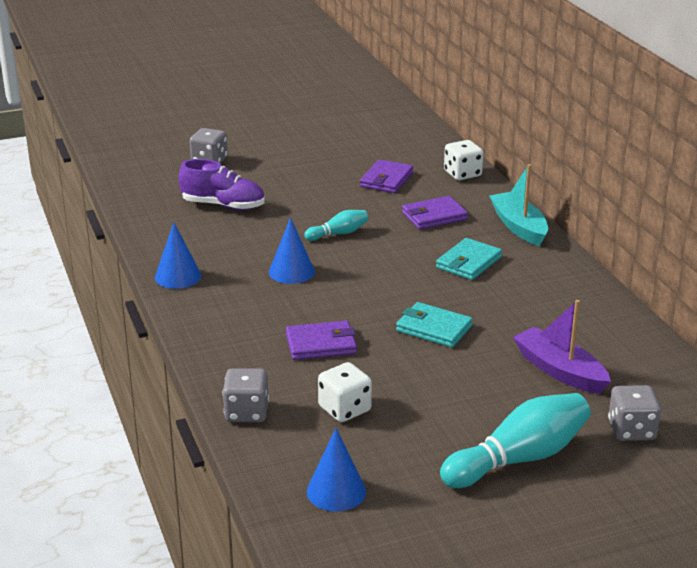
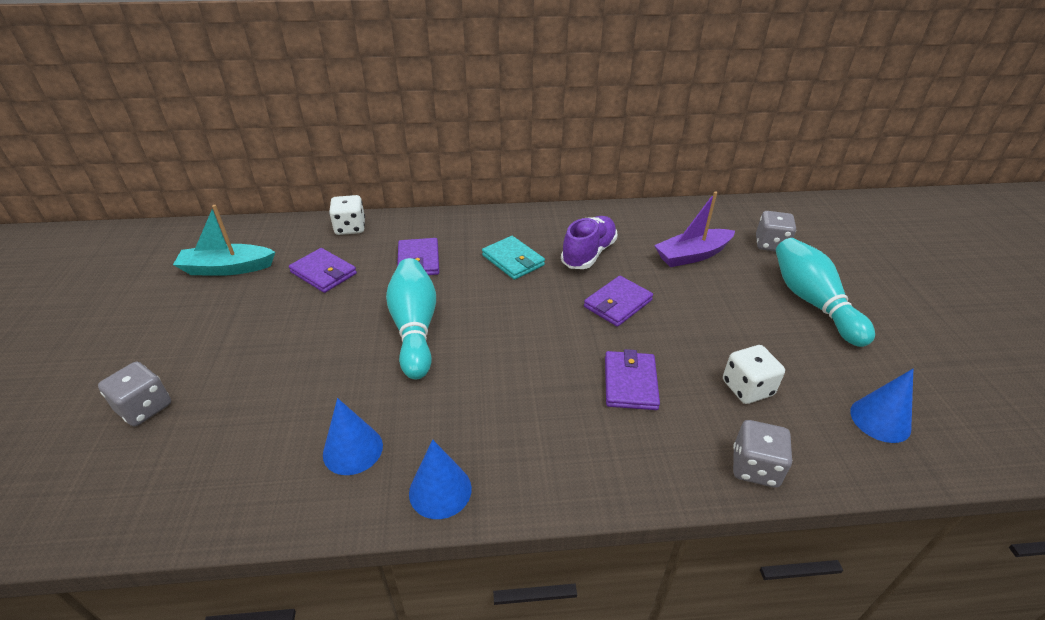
camera: 75 degrees left, 10 degrees up
purple shoe [178,159,265,210] -> purple shoe moved to [561,216,618,269]
blue cone [269,217,315,284] -> blue cone moved to [323,398,383,475]
turquoise bowling pin [304,210,368,241] -> turquoise bowling pin [386,258,436,379], size x1.93
turquoise wallet [396,302,473,348] -> purple wallet [584,276,653,327]
turquoise boat [489,164,548,246] -> turquoise boat moved to [173,205,276,276]

